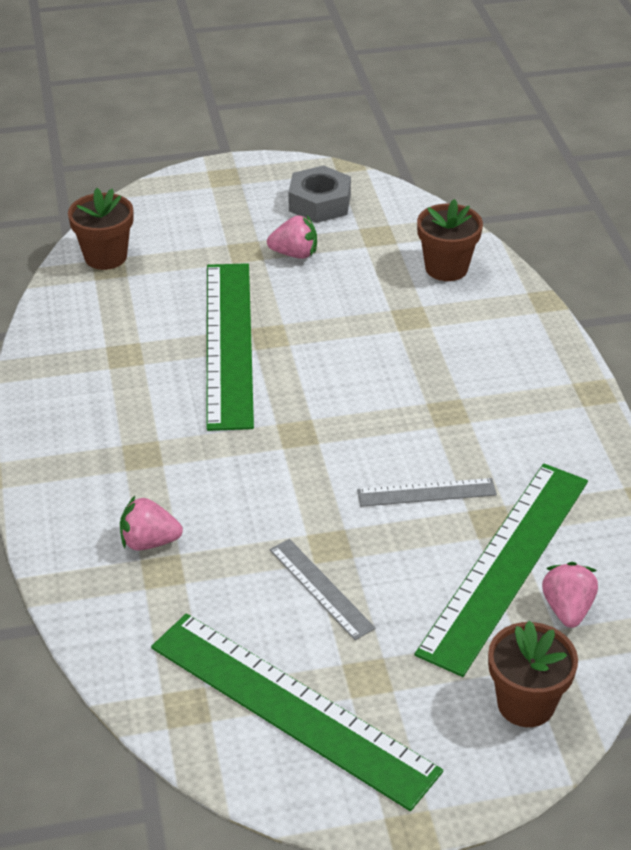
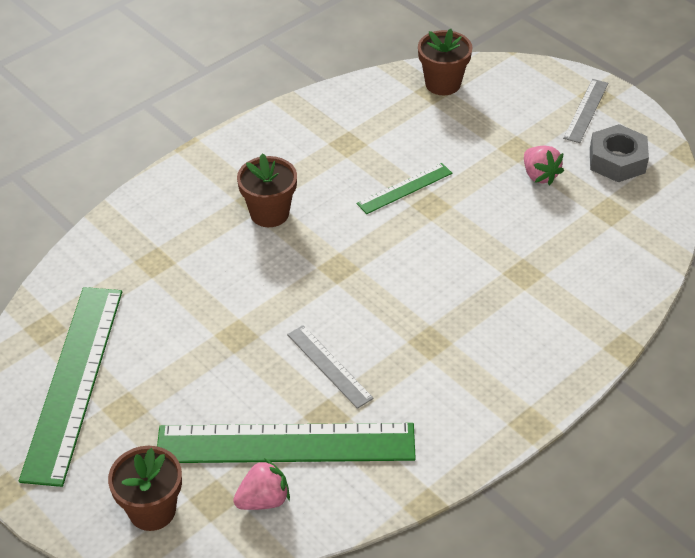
camera: 60 degrees right, 5 degrees up
pink strawberry [120,496,183,551] -> none
green ruler [206,263,254,431] -> green ruler [357,163,452,214], size x0.48
grey ruler [270,539,376,640] -> grey ruler moved to [563,79,608,143]
brown flower pot [417,199,483,281] -> brown flower pot moved to [237,153,297,227]

